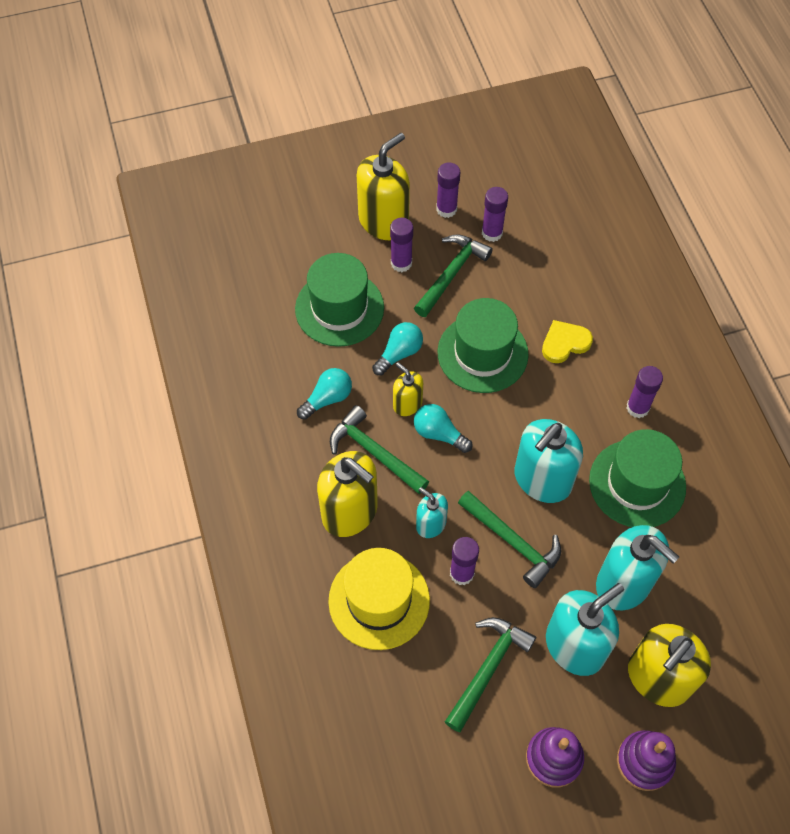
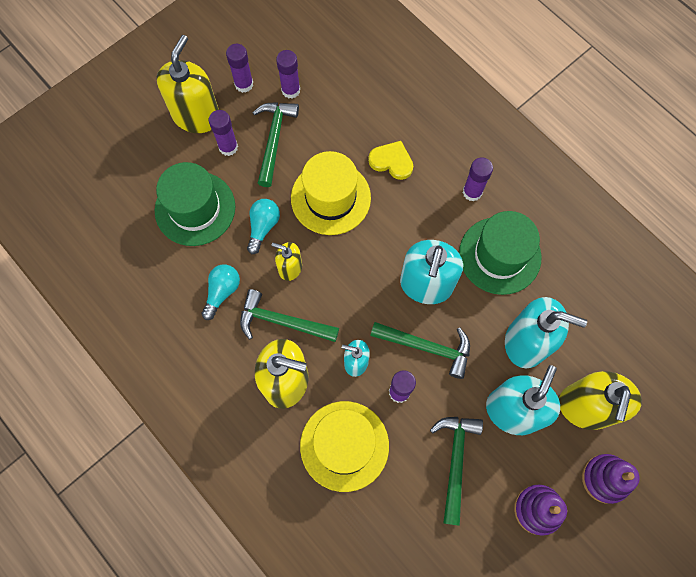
camera: 25 degrees left, 10 degrees up
turquoise light bulb [414,404,473,453] -> none
green hat [437,298,529,393] -> yellow hat [291,151,371,235]
yellow heart [542,320,593,363] -> yellow heart turned 75 degrees clockwise [368,141,413,180]

